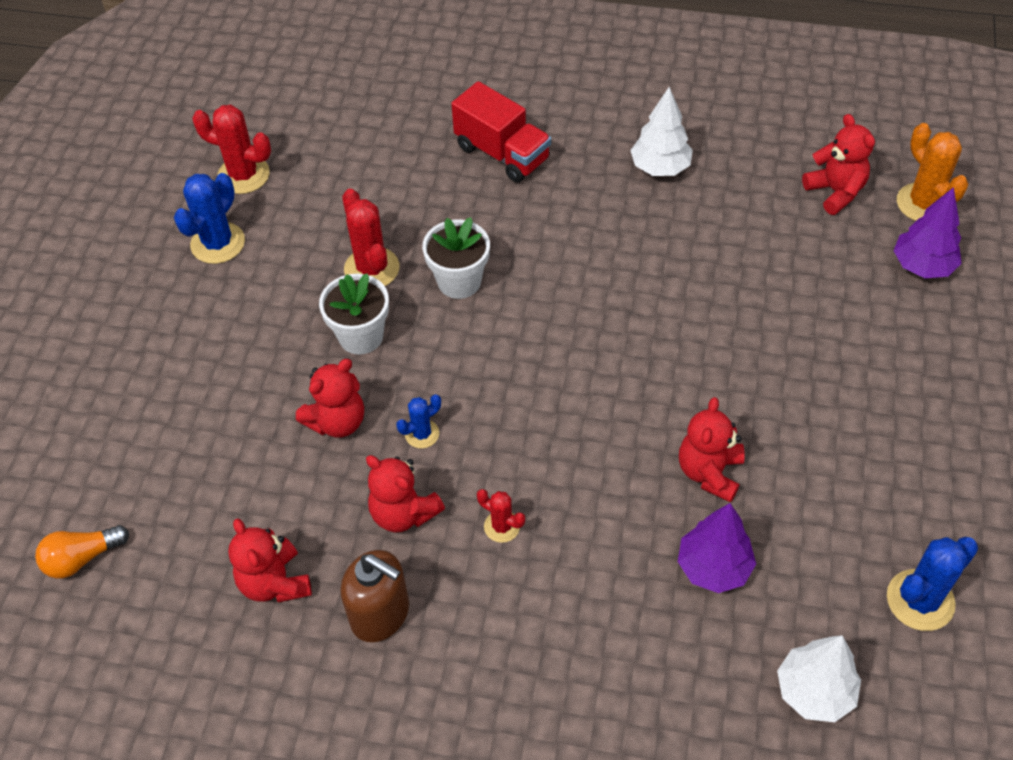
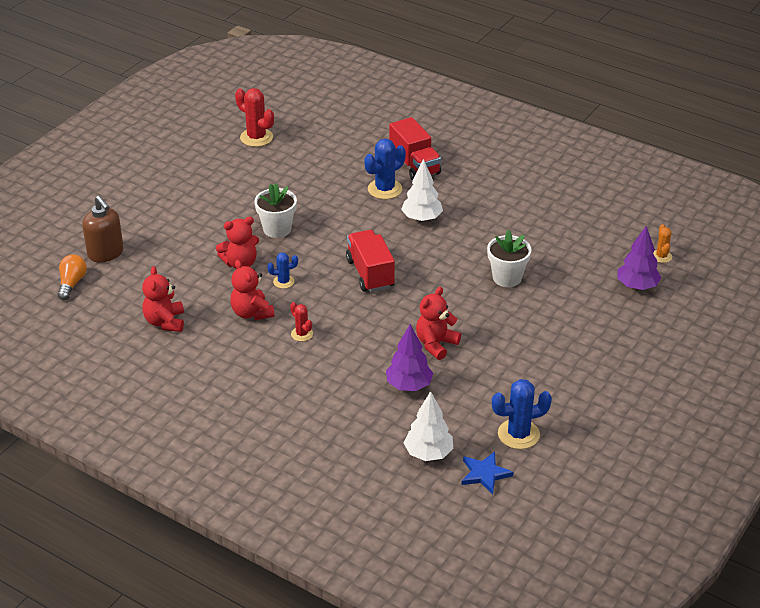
camera: 20 degrees right, 15 degrees down
orange light bulb [35,525,129,579] -> orange light bulb turned 105 degrees clockwise [58,255,87,300]
blue cactus [174,173,245,264] -> blue cactus moved to [364,139,406,199]
brown soap dispenser [341,550,409,642] -> brown soap dispenser moved to [82,196,124,262]
red cactus [342,189,399,286] -> none
white flower pot [422,217,490,299] -> white flower pot moved to [487,230,532,287]
white tree [630,87,693,176] -> white tree moved to [401,159,443,222]
red teddy bear [802,114,875,215] -> none
orange cactus [897,123,968,221] -> orange cactus [653,224,672,263], size x0.57
none -> red truck [346,230,395,292]
none -> blue star [461,451,514,495]

